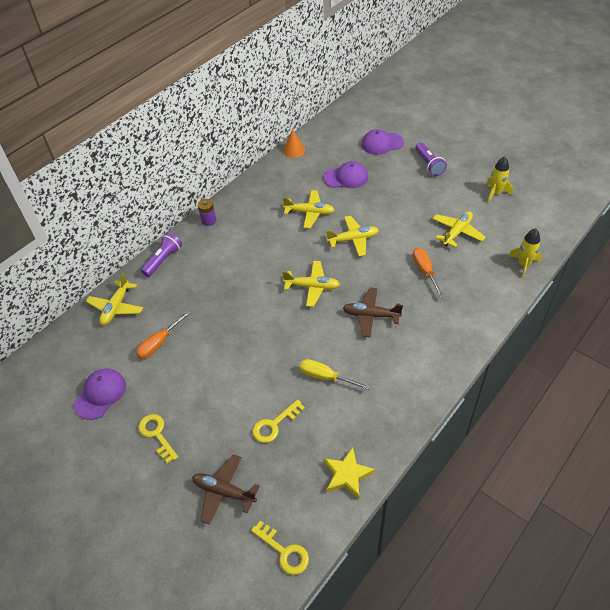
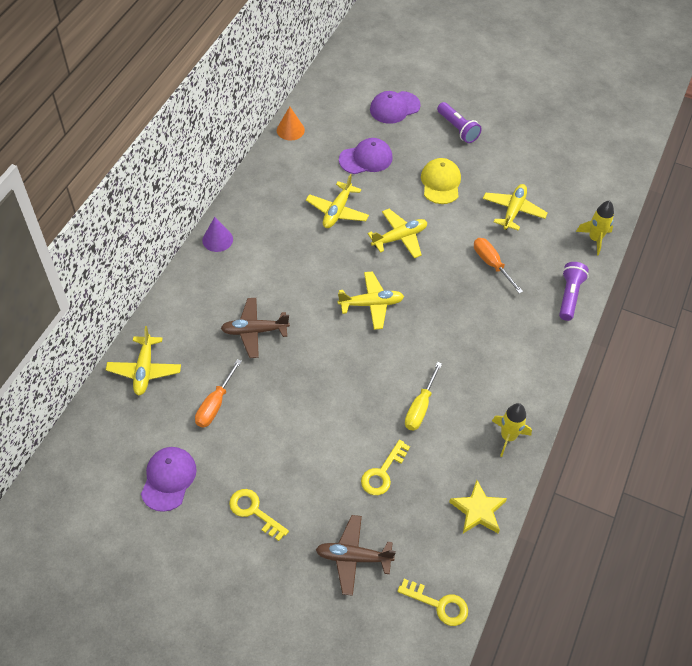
camera: 20 degrees left, 5 degrees up
purple flashlight [141,232,182,277] -> purple flashlight moved to [559,262,589,321]
purple battery [198,199,216,226] -> purple cone [202,217,233,252]
yellow plane [283,190,334,229] -> yellow plane turned 120 degrees clockwise [306,174,369,228]
yellow screwdriver [299,359,370,390] -> yellow screwdriver turned 75 degrees counterclockwise [405,362,442,431]
brown plane [343,288,403,337] -> brown plane moved to [221,298,290,358]
yellow rocket [486,156,513,203] -> yellow rocket moved to [492,403,532,457]
none -> yellow cap [421,158,461,204]

